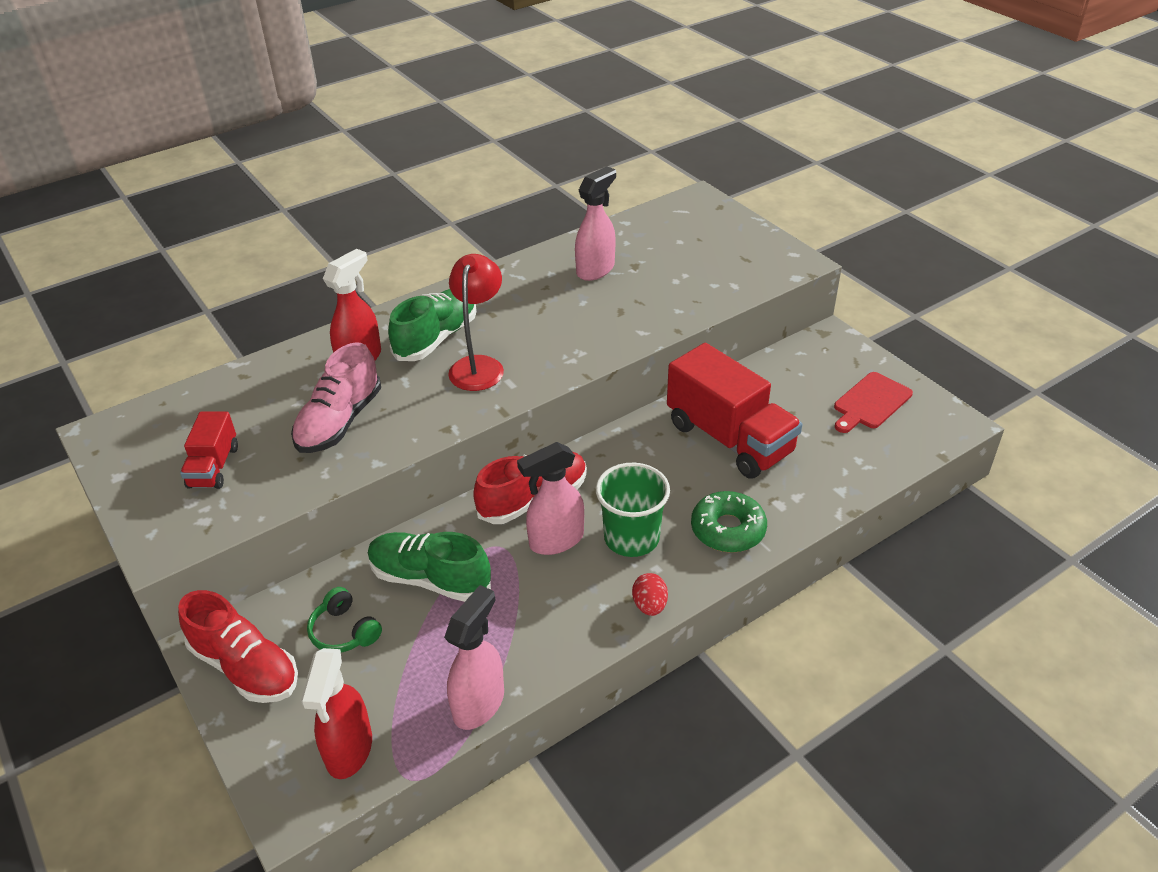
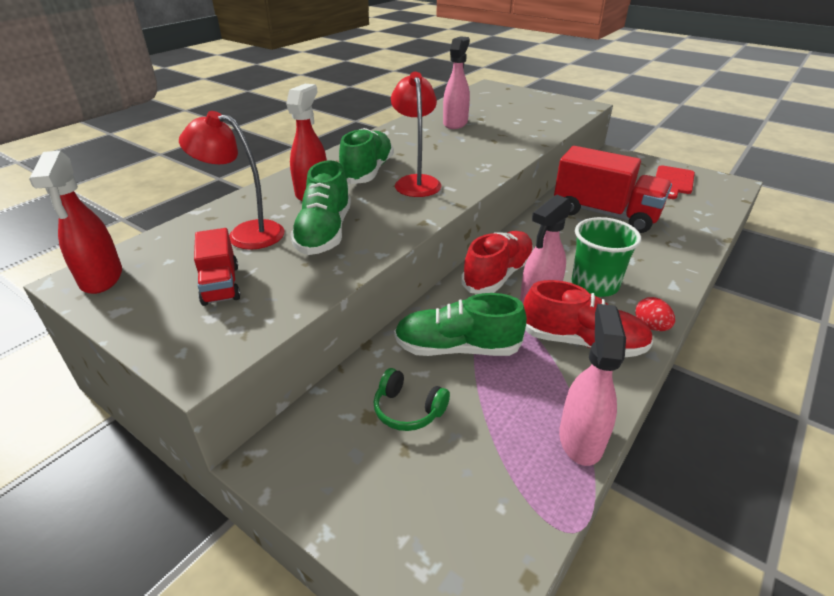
camera: 20 degrees left, 5 degrees down
red shoe [178,590,298,703] -> red shoe moved to [523,280,653,357]
pink shoe [291,342,381,453] -> green shoe [290,160,351,255]
red spray bottle [301,648,372,779] -> red spray bottle moved to [29,151,122,294]
green donut [691,491,767,553] -> none
none -> red lamp [179,111,284,250]

